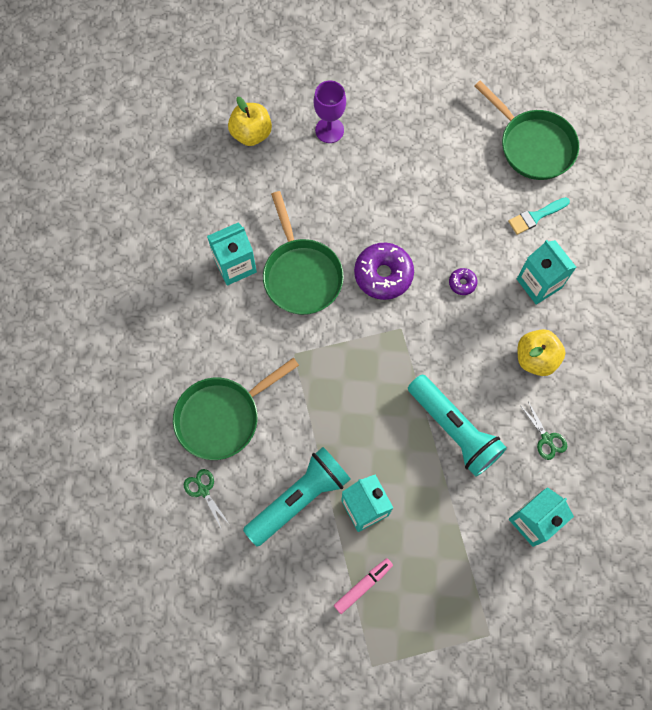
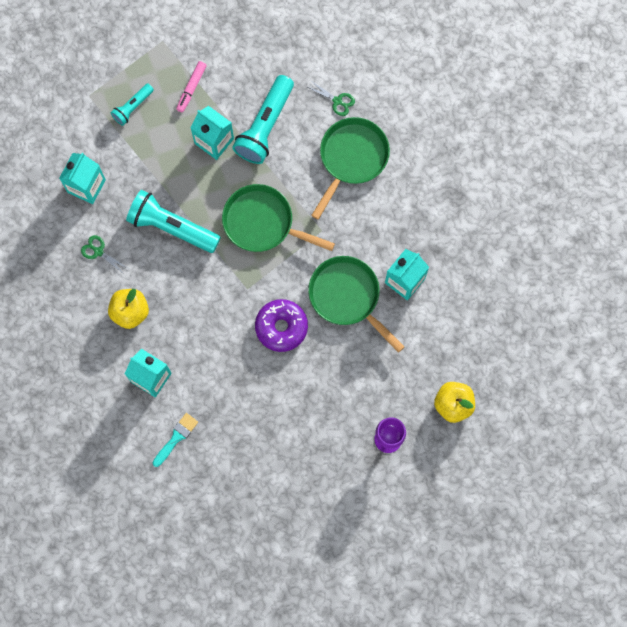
camera: 155 degrees right, 5 degrees up
purple donut [449,268,478,295] -> none
green pan [475,81,579,180] -> green pan moved to [222,184,335,252]
none -> turquoise flashlight [111,83,154,126]

